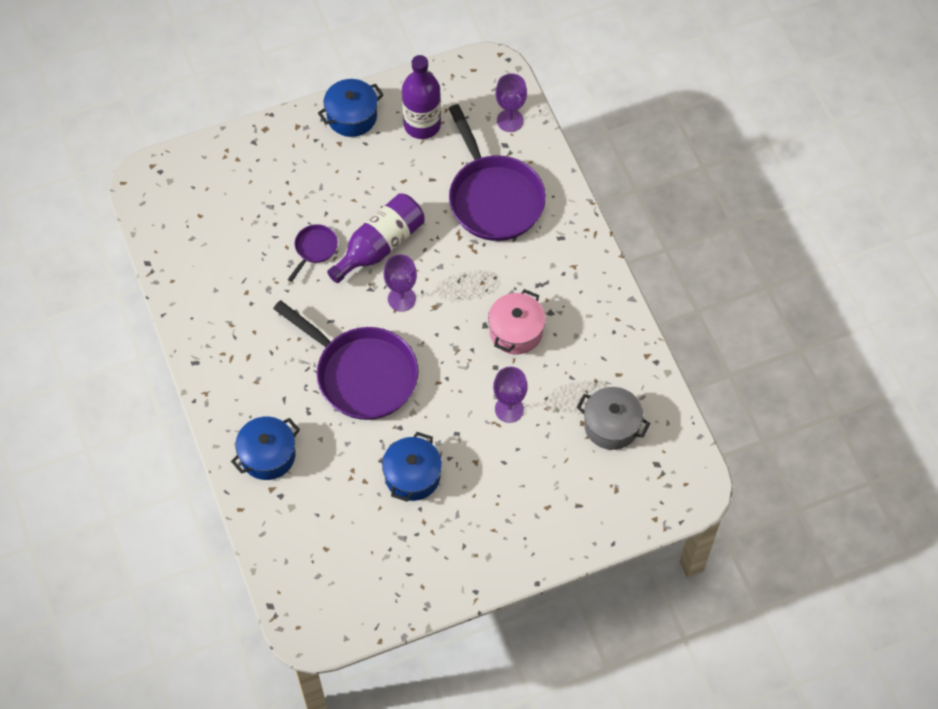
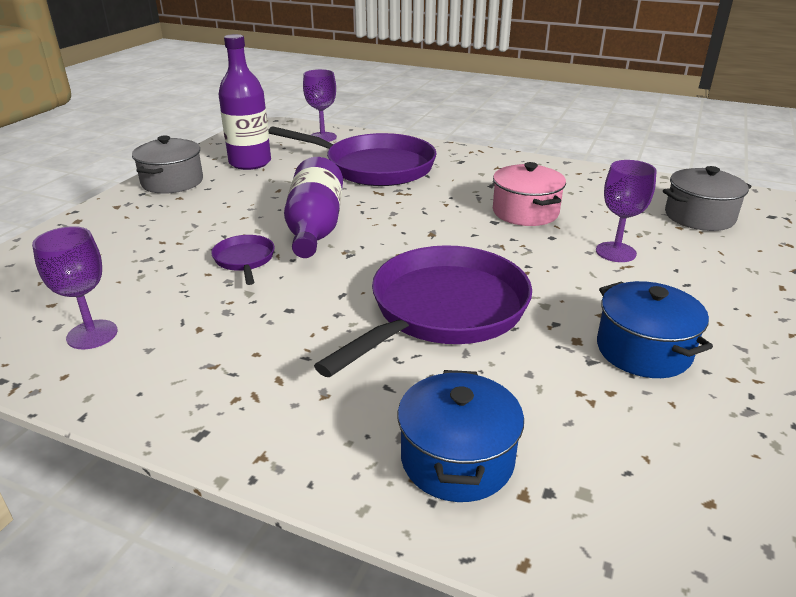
camera: 45 degrees left, 30 degrees down
purple pan [273,300,418,420] -> purple pan turned 45 degrees counterclockwise [314,245,532,377]
blue pot [318,79,384,137] -> grey pot [132,135,203,194]
purple goblet [384,254,417,312] -> purple goblet moved to [32,226,118,349]

